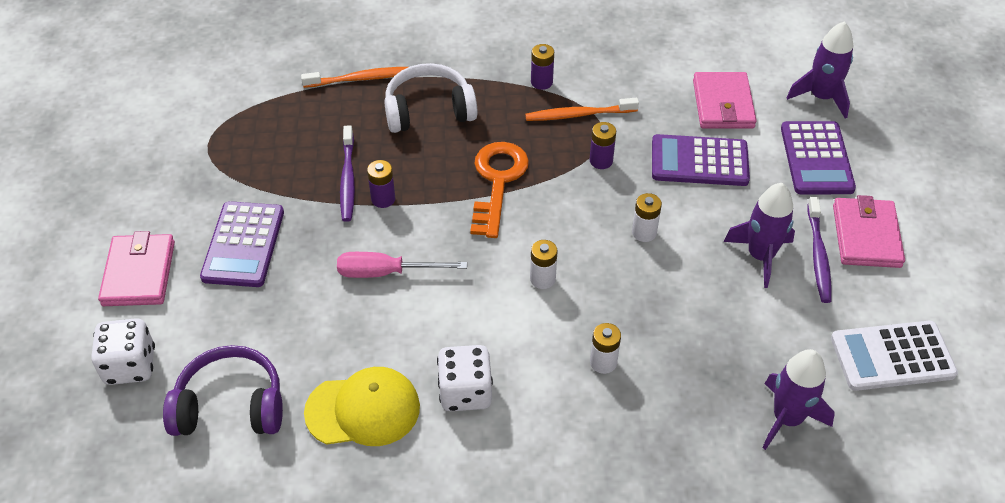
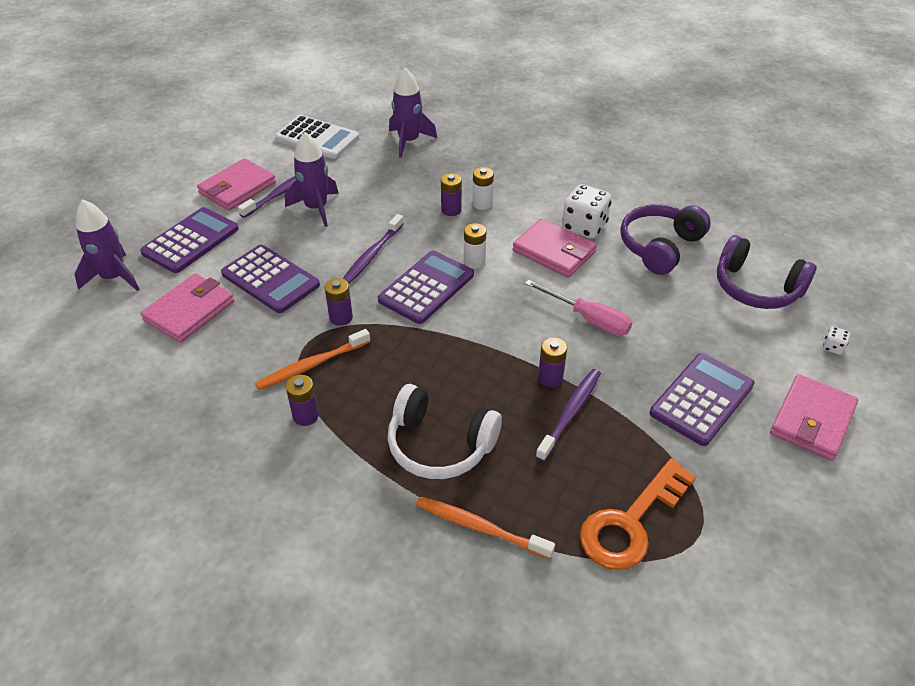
camera: 145 degrees left, 5 degrees down
white dice [91,318,155,385] -> white dice [823,327,850,355], size x0.45
yellow cap [304,367,420,446] -> purple headphones [620,204,711,275]
orange key [470,142,529,238] -> orange key moved to [580,458,696,570]
orange toothbrush [525,98,639,121] -> orange toothbrush turned 120 degrees clockwise [255,329,370,390]
white battery [632,193,662,242] -> purple toothbrush [343,214,404,284]
none -> purple calculator [378,251,474,324]
none -> purple battery [441,173,462,216]
none -> pink wallet [513,219,597,278]

